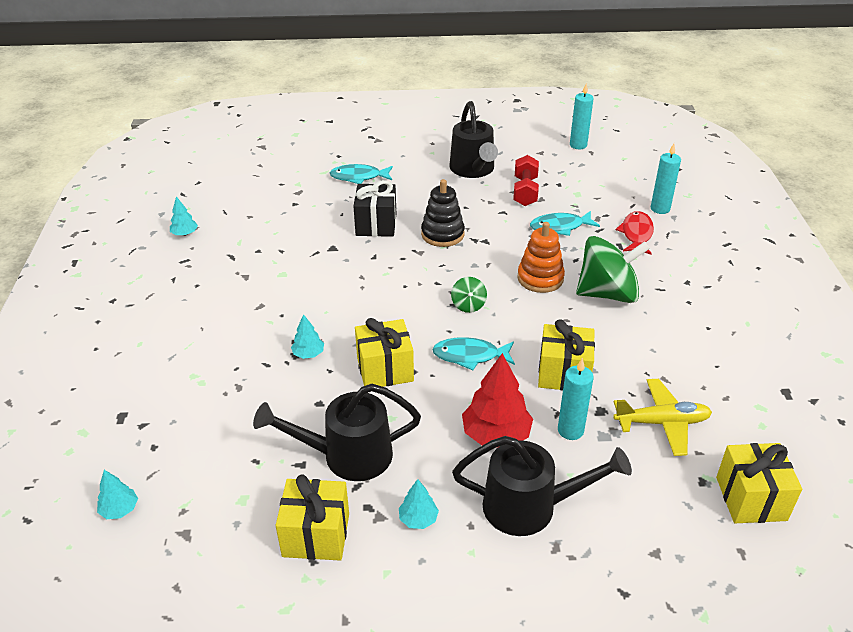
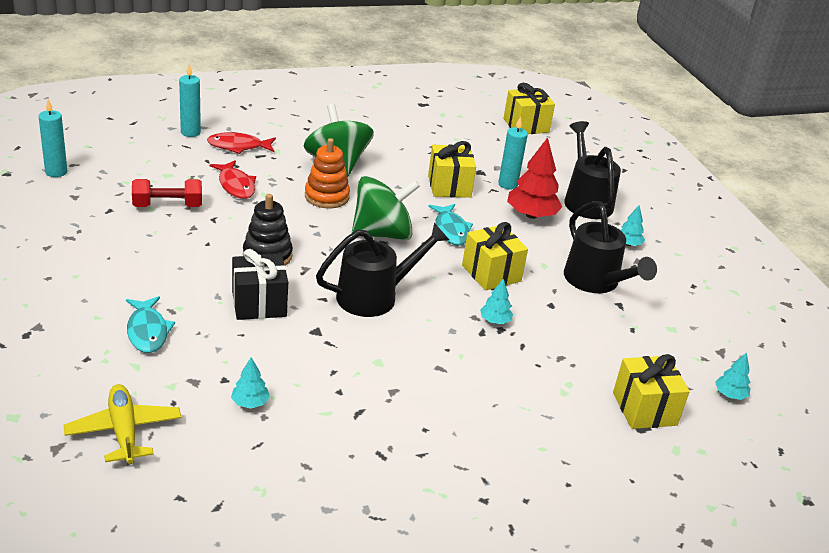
camera: 110 degrees left, 5 degrees down
turquoise tree [170,196,198,236] -> turquoise tree moved to [231,357,270,409]
yellow gift [276,474,349,560] -> yellow gift moved to [613,354,690,429]
black watering can [449,101,498,178] -> black watering can moved to [316,223,449,317]
green spinning top [451,277,487,313] -> green spinning top [352,176,420,240], size x2.23
turquoise fish [530,211,600,236] -> red fish [210,160,256,199]
yellow plane [613,379,712,456] -> yellow plane moved to [64,384,181,465]

